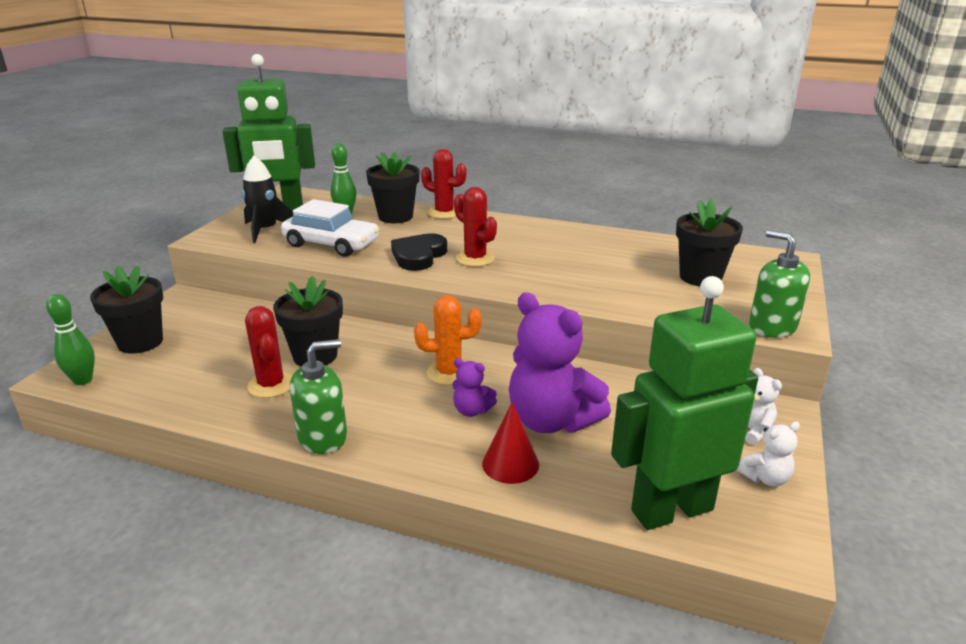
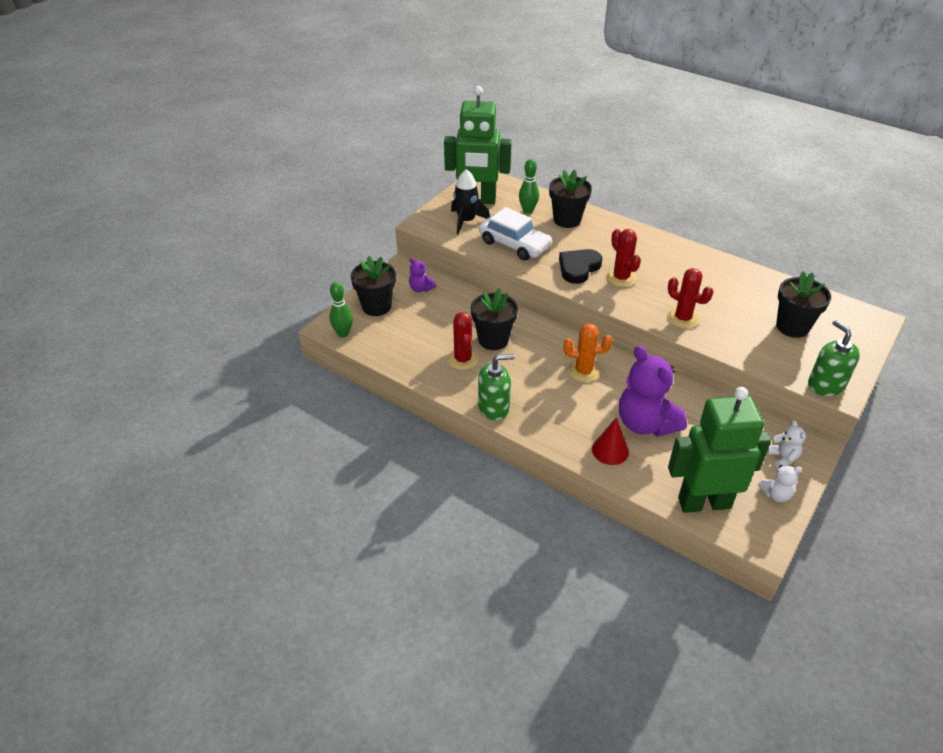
camera: 15 degrees right, 15 degrees up
red cactus [421,149,466,219] -> red cactus moved to [667,268,713,329]
purple teddy bear [452,358,497,417] -> purple teddy bear moved to [409,258,436,292]

